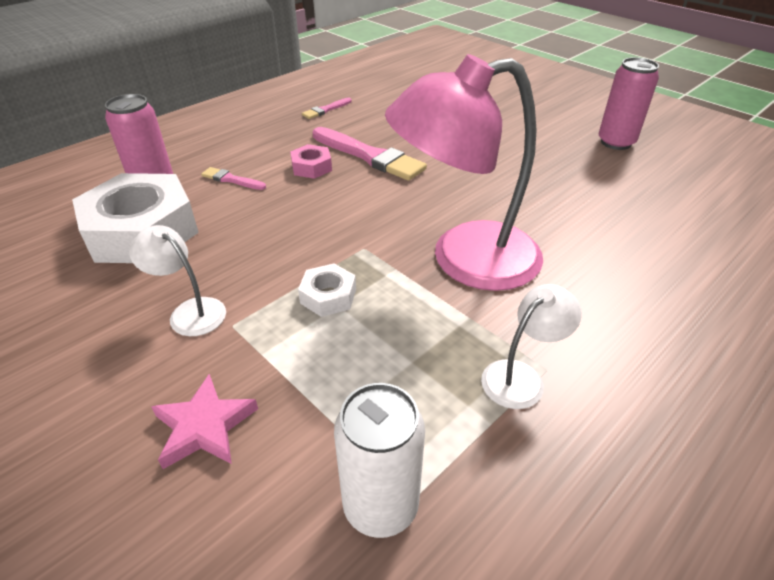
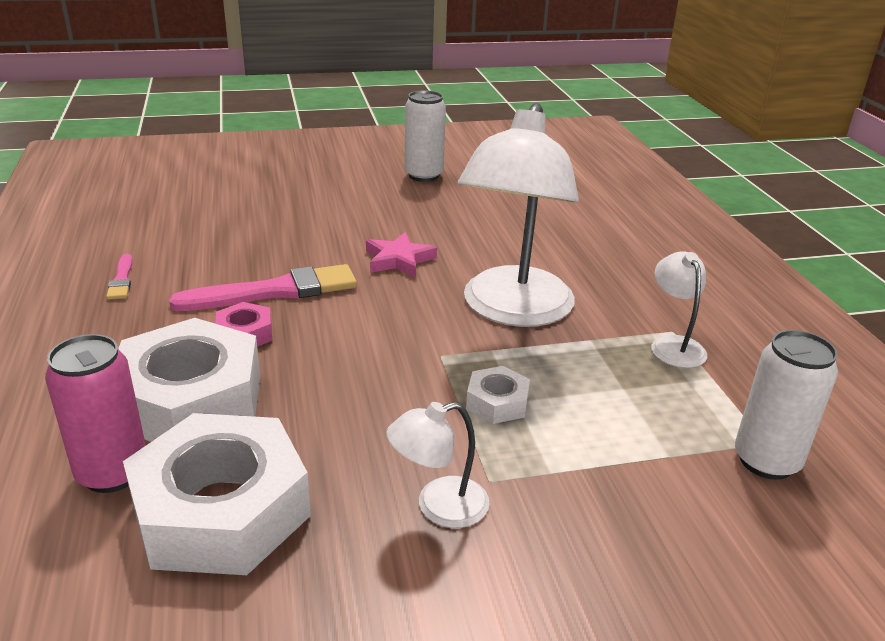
camera: 60 degrees left, 10 degrees down
pink star [152,374,258,469] -> pink star moved to [366,232,437,277]
pink brush [201,167,266,190] -> white nut [118,318,260,442]
pink lamp [385,54,543,291] -> white lamp [457,103,579,327]
pink can [599,57,659,150] -> white can [405,90,446,182]

